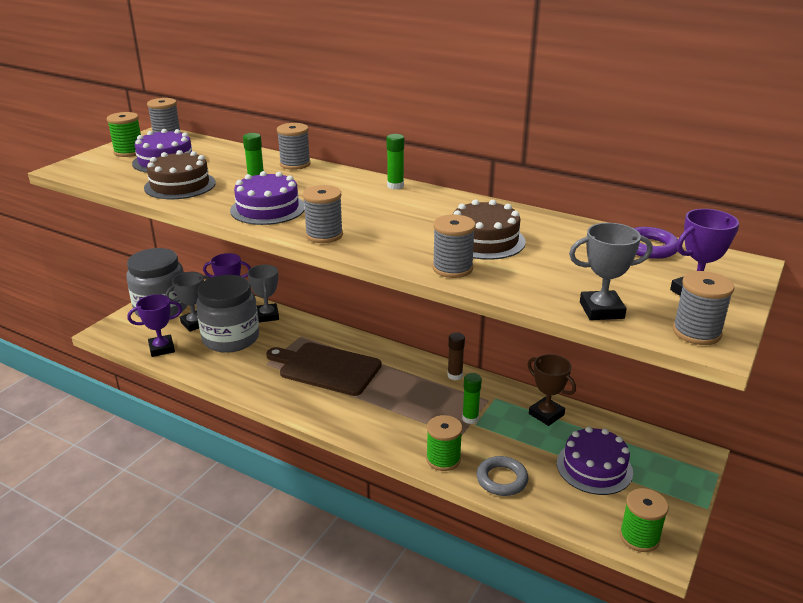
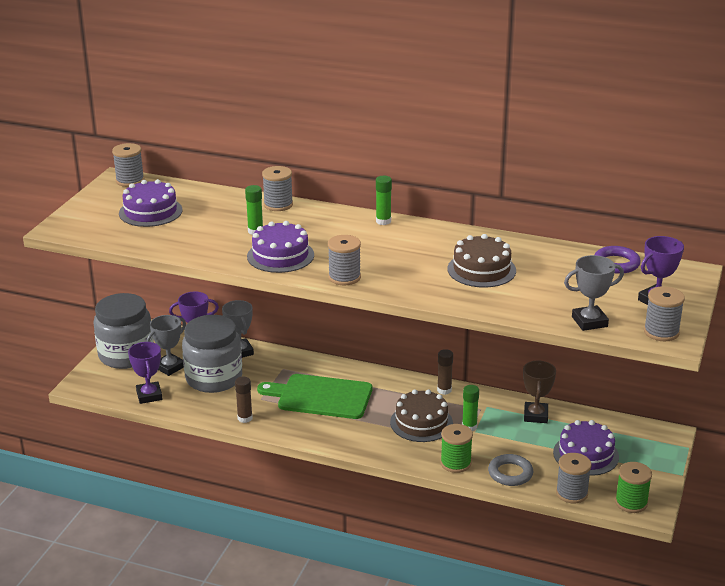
camera: 10 degrees left, 0 degrees up
green spool [107,112,141,157] -> none
purple trophy [127,294,182,357] -> purple trophy turned 75 degrees counterclockwise [128,342,162,404]
brown cake [144,150,216,199] -> brown cake moved to [390,389,453,442]
brown cutting board [266,342,382,396] -> green cutting board [257,374,372,419]
grey spool [432,214,476,278] -> grey spool moved to [556,453,592,504]
brown trophy [527,354,576,426] -> brown trophy turned 60 degrees clockwise [523,361,556,423]
none -> brown glue stick [235,376,253,423]

